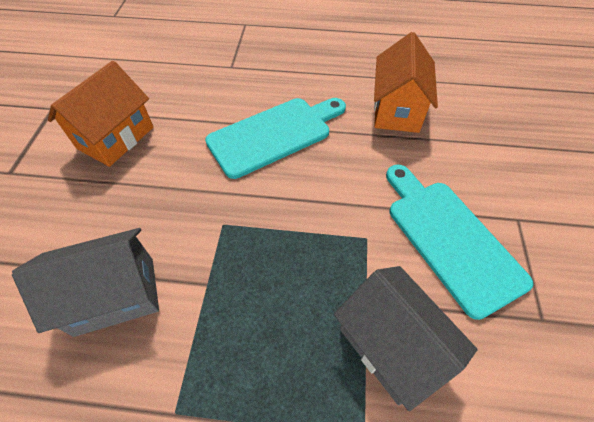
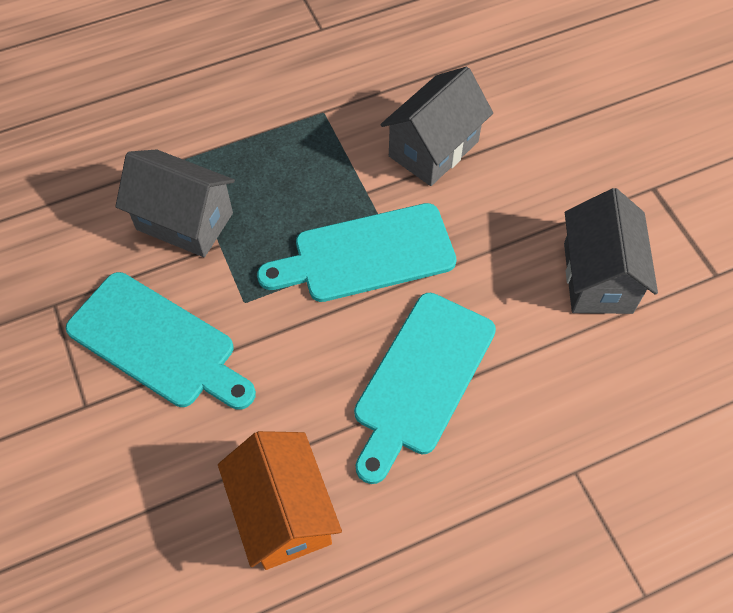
camera: 150 degrees right, 5 degrees up
orange house [48,61,154,167] -> grey house [564,188,658,314]
none -> turquoise cutting board [257,203,457,302]

